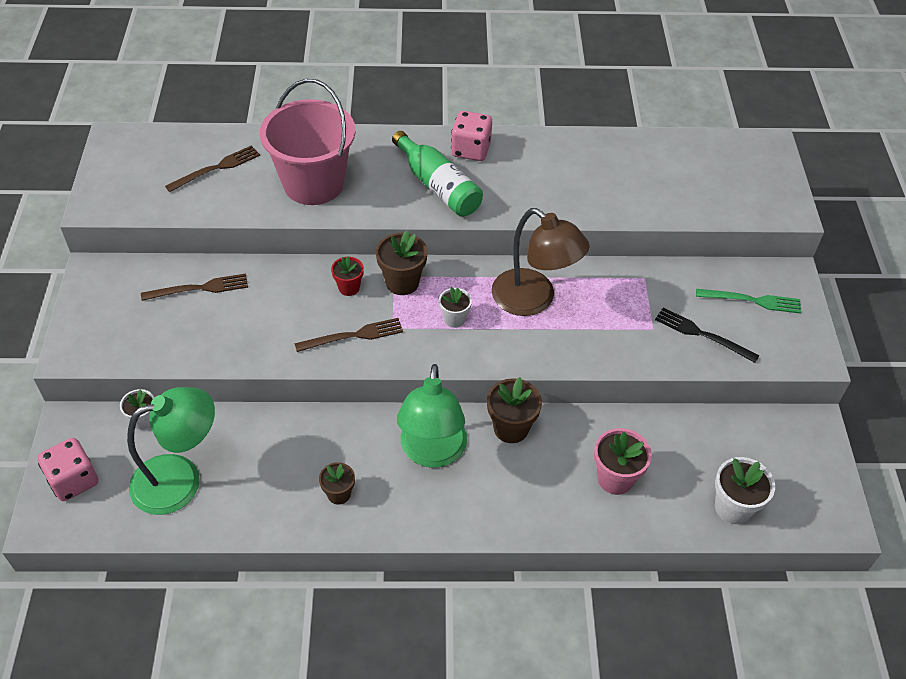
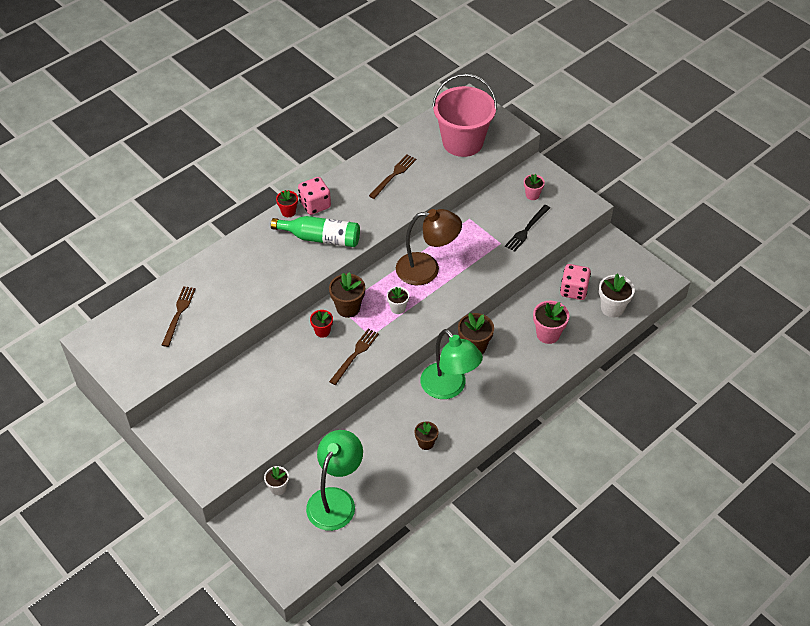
camera: 40 degrees left, 0 degrees up
pink dice [37,438,98,501] -> pink dice moved to [560,264,591,300]
brown fork [141,273,248,301] -> brown fork moved to [369,155,416,199]
pink bucket [260,79,355,205] -> pink bucket moved to [432,74,497,157]
black fork [655,308,759,363] -> black fork turned 45 degrees counterclockwise [505,205,550,252]
green fork [696,289,801,314] -> pink flower pot [524,174,545,200]
none -> red flower pot [276,190,298,217]

